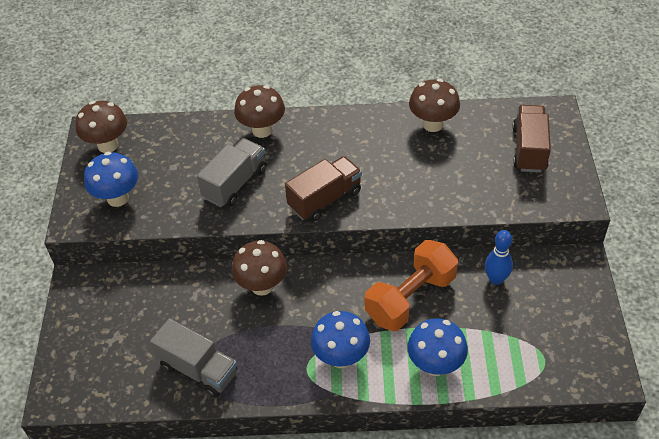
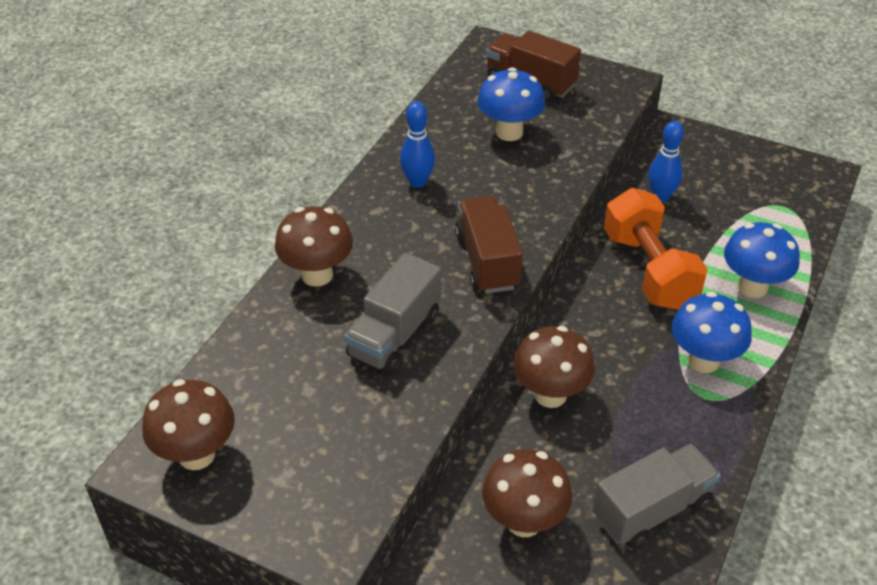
camera: 65 degrees left, 5 degrees down
blue mushroom [84,152,138,207] -> blue mushroom moved to [477,67,545,141]
grey truck [197,138,267,207] -> grey truck turned 120 degrees counterclockwise [344,253,441,374]
brown mushroom [409,79,460,132] -> brown mushroom moved to [482,449,572,537]
none -> blue bowling pin [400,101,435,188]

